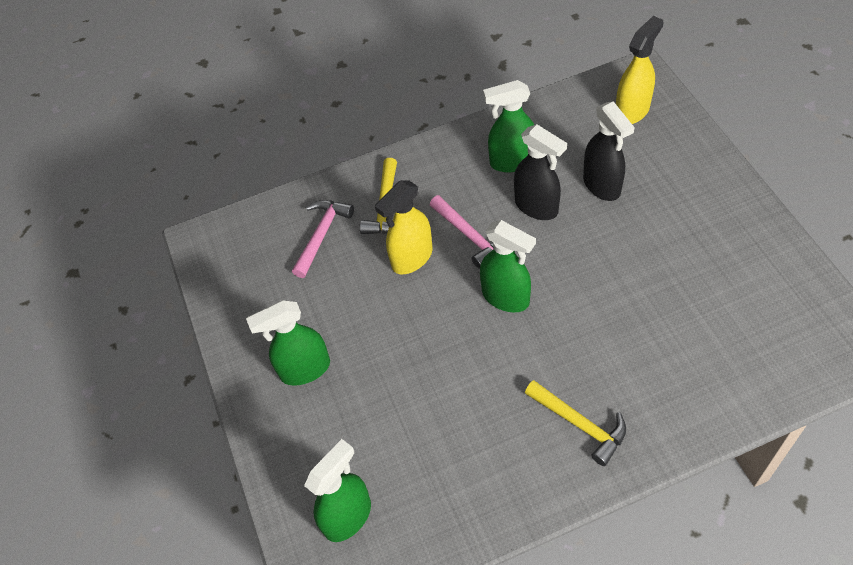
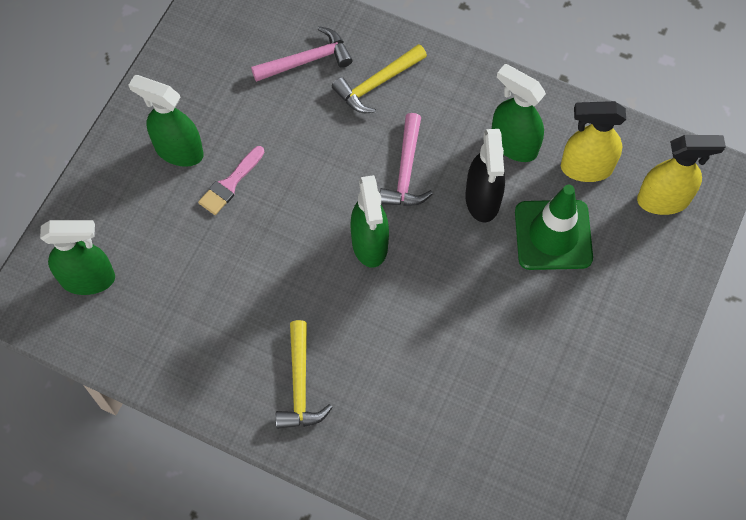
camera: 40 degrees right, 10 degrees up
yellow spray bottle [375,180,433,274] -> yellow spray bottle moved to [561,101,626,182]
black spray bottle [583,101,635,201] -> green traffic cone [515,184,593,270]
none -> pink brush [198,146,265,215]

